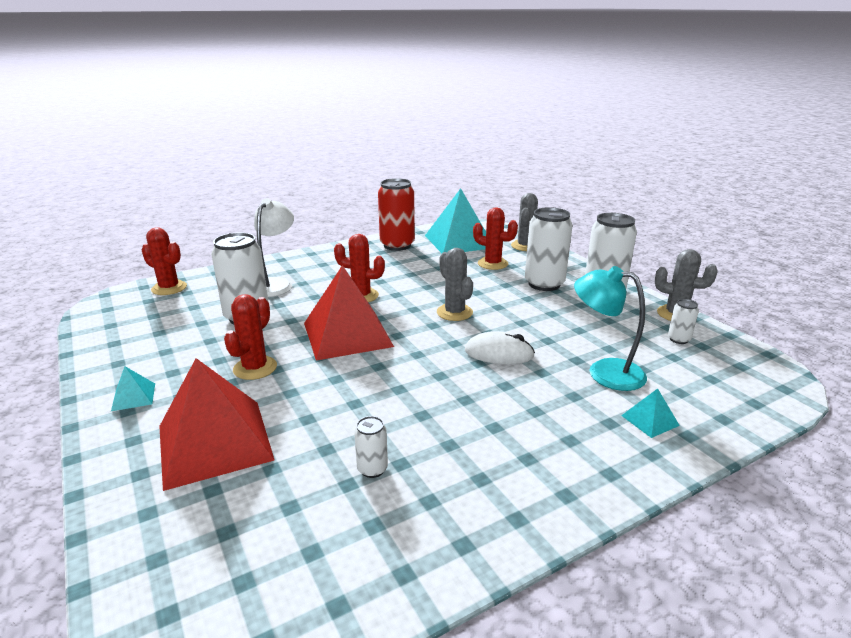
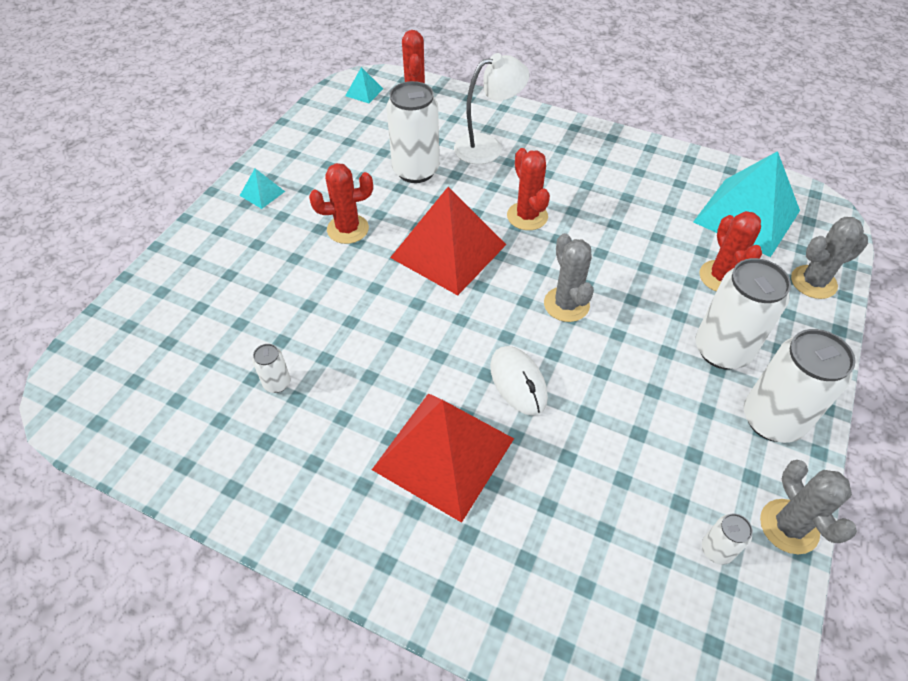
camera: 55 degrees right, 25 degrees up
red pyramid [159,358,275,491] -> red pyramid moved to [372,393,514,523]
red can [378,178,415,251] -> none
grey cactus [437,248,473,321] -> grey cactus turned 45 degrees counterclockwise [544,233,594,322]
turquoise lamp [574,266,647,391] -> none
turquoise pyramid [621,388,680,438] -> turquoise pyramid moved to [345,67,383,103]

